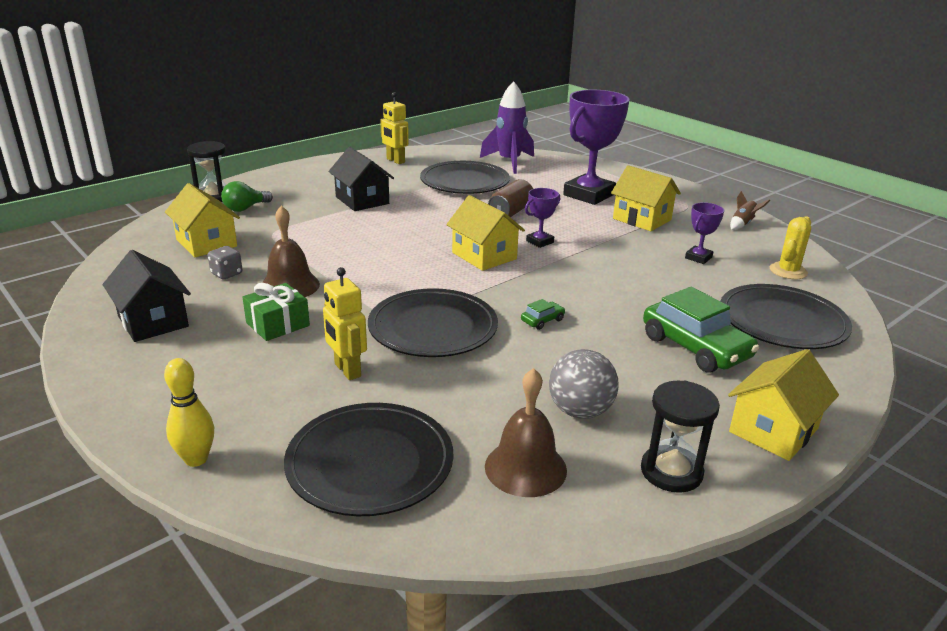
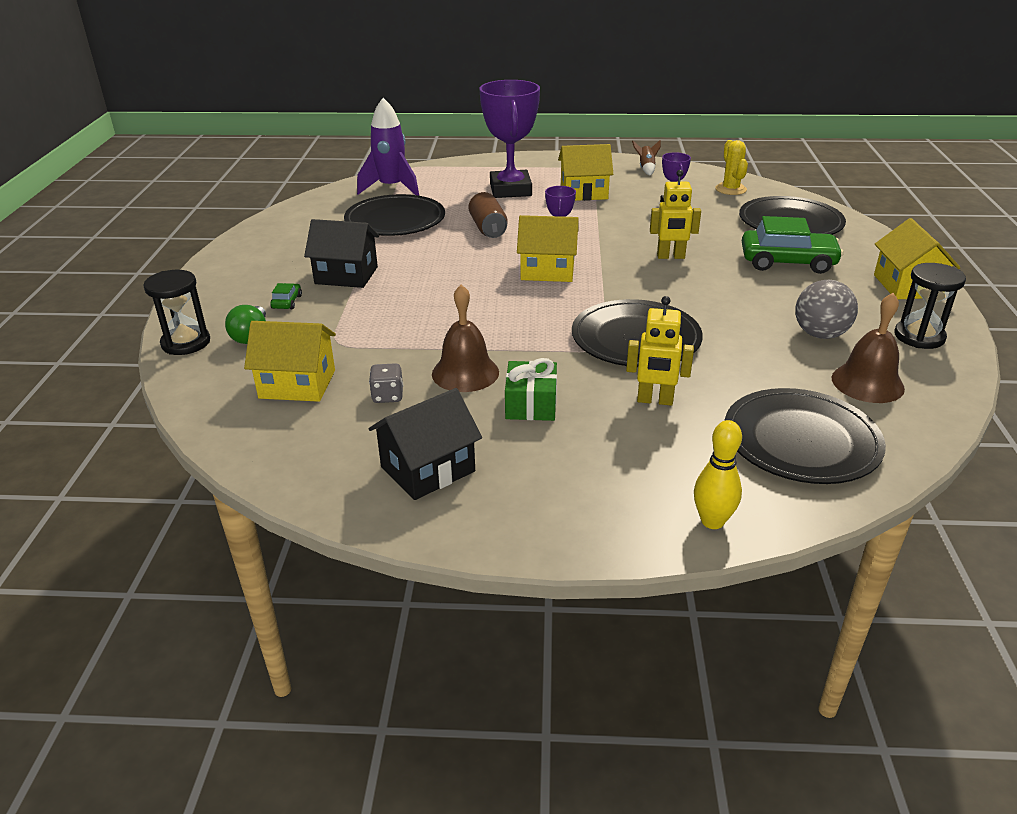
camera: 45 degrees left, 5 degrees up
black house [103,250,191,342] -> black house turned 45 degrees counterclockwise [368,388,482,500]
yellow robot [380,92,409,164] -> yellow robot moved to [650,170,701,259]
green car [521,299,565,330] -> green car moved to [270,283,302,309]

